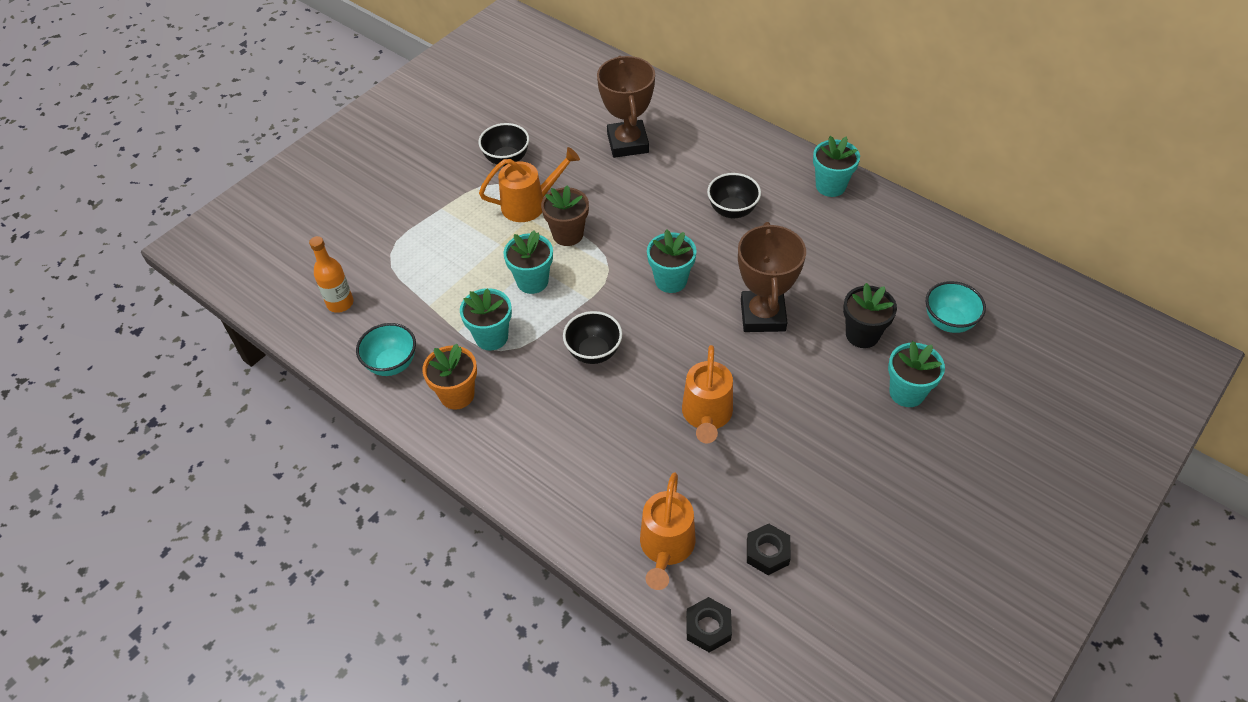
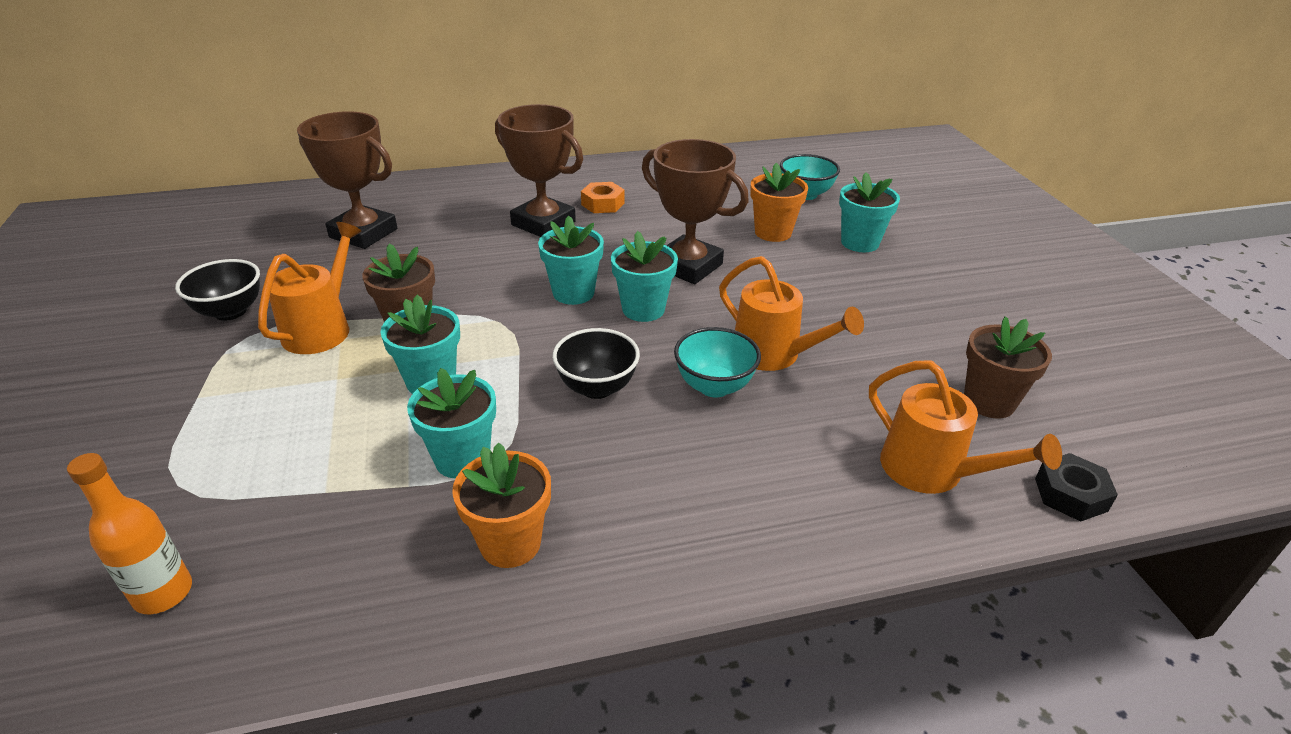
camera: 55 degrees left, 15 degrees down
turquoise bowl [356,323,416,376] -> turquoise bowl moved to [674,327,761,397]
black bowl [707,173,761,219] -> brown trophy [495,104,583,237]
black nut [747,524,791,575] -> brown flower pot [964,316,1052,418]
turquoise flower pot [813,136,860,197] -> turquoise flower pot moved to [611,231,678,322]
black flower pot [843,283,897,348] -> orange flower pot [750,163,808,242]
none -> orange nut [581,182,625,213]

